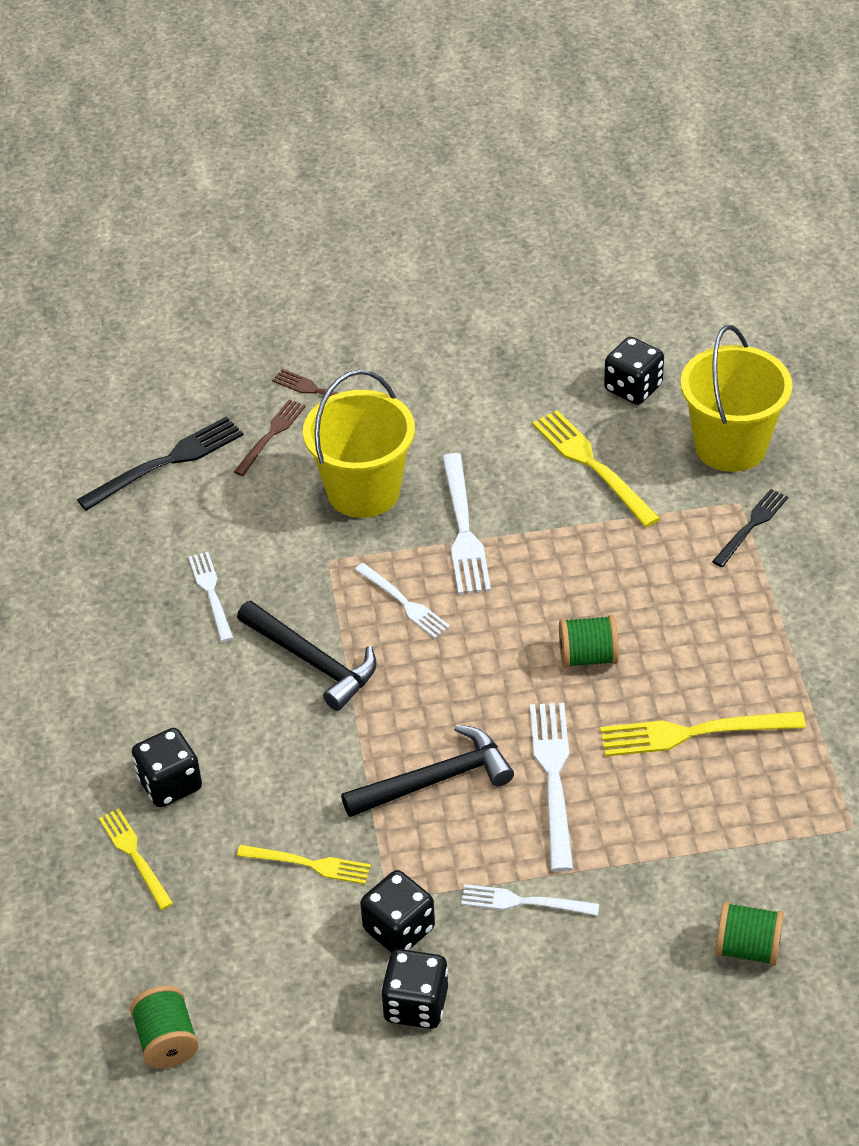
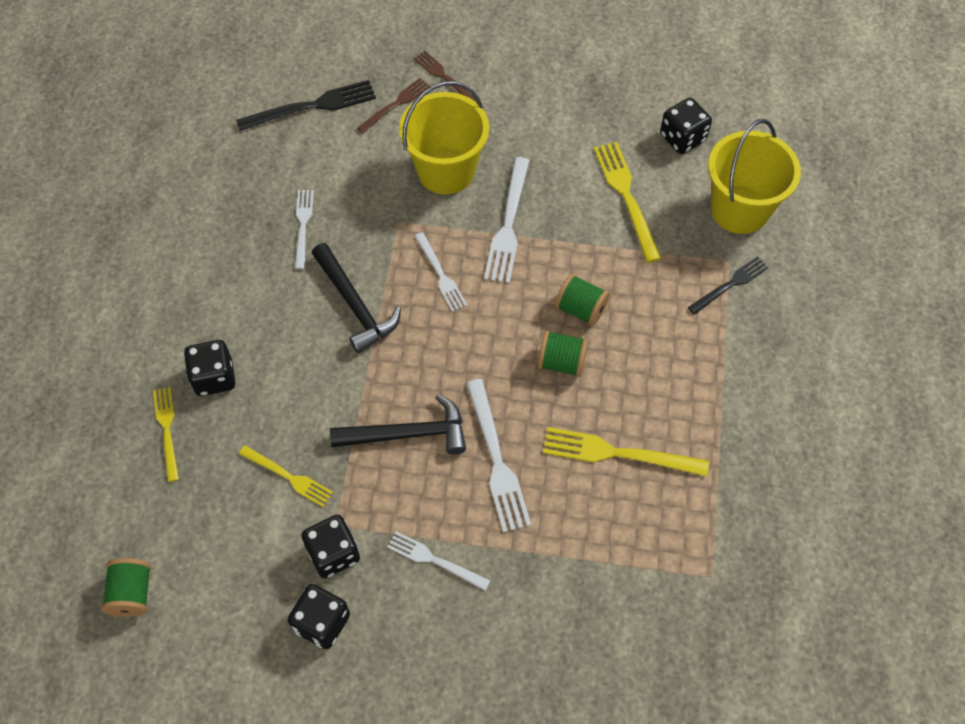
camera: 15 degrees right, 15 degrees up
white fork [530,703,573,872] -> white fork turned 150 degrees clockwise [466,379,531,532]
green spool [715,902,784,966] -> green spool moved to [555,274,610,326]

